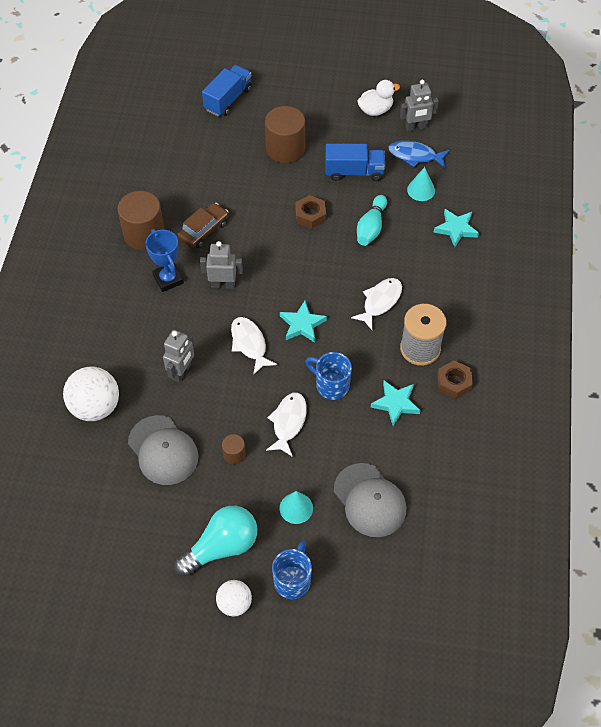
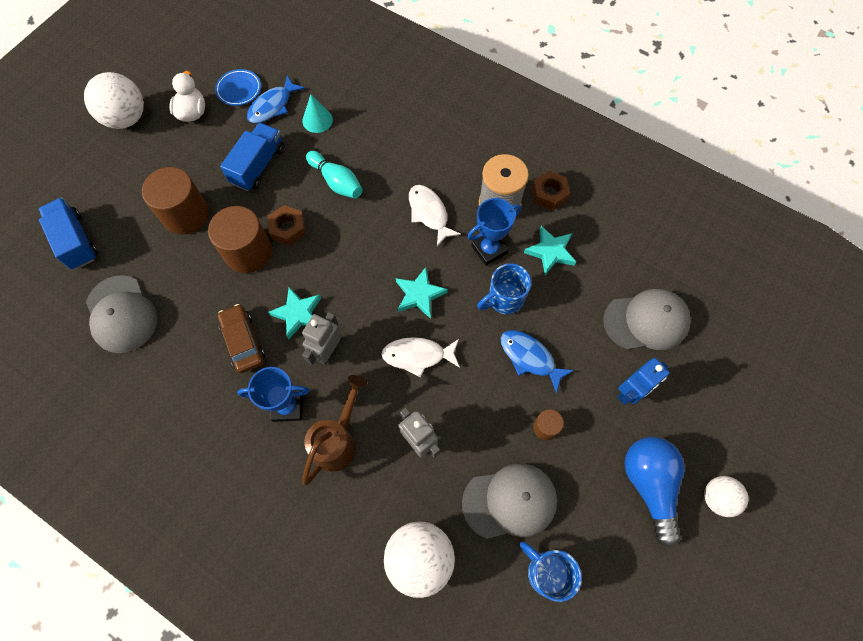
camera: 65 degrees left, 10 degrees up
brown cylinder [118,191,165,250] -> brown cylinder moved to [208,206,272,273]
turquoise light bulb [174,506,258,577] -> blue light bulb [625,437,685,547]
white fish [266,392,307,457] -> blue fish [500,330,574,393]
blue mug [272,541,312,599] -> blue mug moved to [520,541,582,602]
turquoise cone [280,491,313,524] -> blue robot [617,358,670,405]
grey robot [400,80,439,132] -> blue plate [215,69,261,106]
turquoise star [434,209,479,247] -> turquoise star moved to [268,287,321,340]
none -> white ball [84,72,144,129]
none -> grey cap [86,275,157,353]
none -> brown watering can [302,375,367,485]
none -> blue trophy [467,198,521,266]

